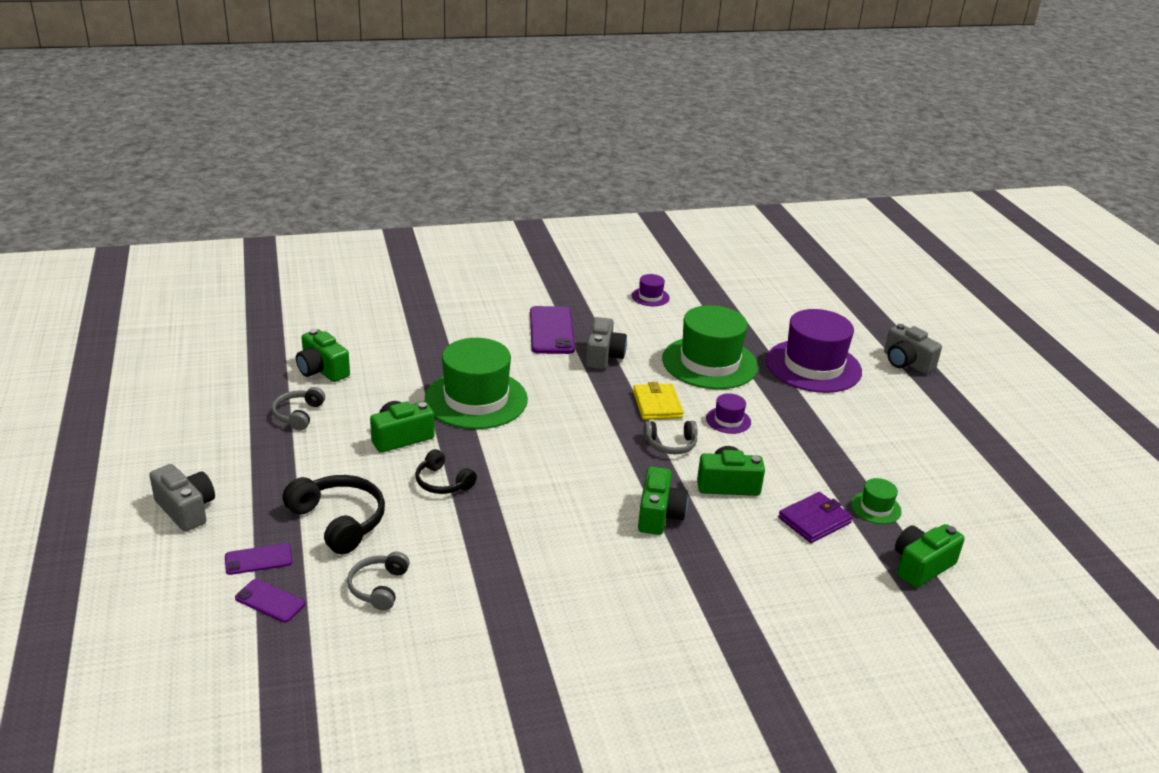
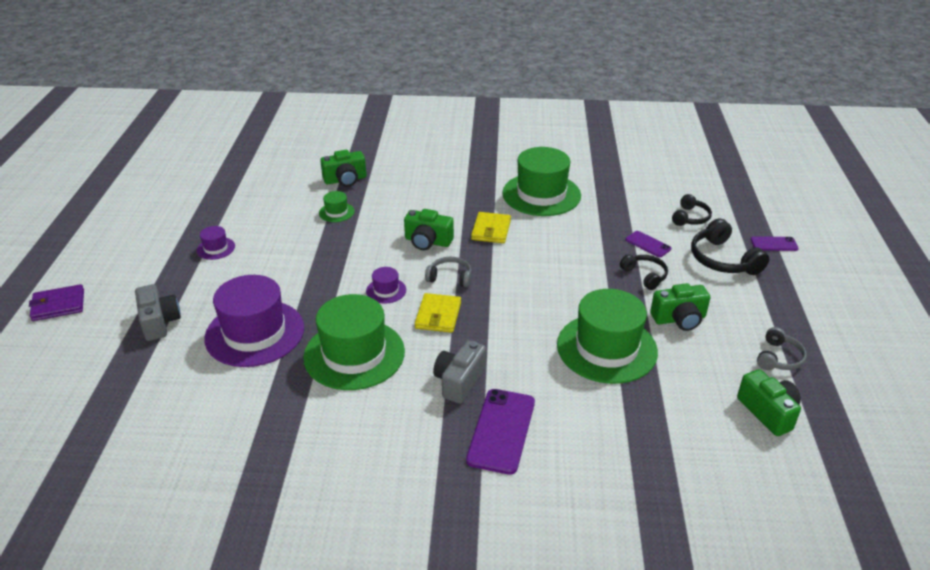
camera: 160 degrees left, 5 degrees up
grey camera [149,464,215,532] -> none
purple phone [235,579,305,622] -> purple phone moved to [626,231,671,257]
grey headphones [347,552,410,611] -> black headphones [672,194,712,226]
purple hat [632,274,670,306] -> purple hat moved to [197,226,235,260]
green camera [638,466,688,535] -> yellow wallet [471,212,511,243]
purple wallet [778,492,853,543] -> purple wallet moved to [29,284,84,321]
none -> green hat [502,147,581,216]

